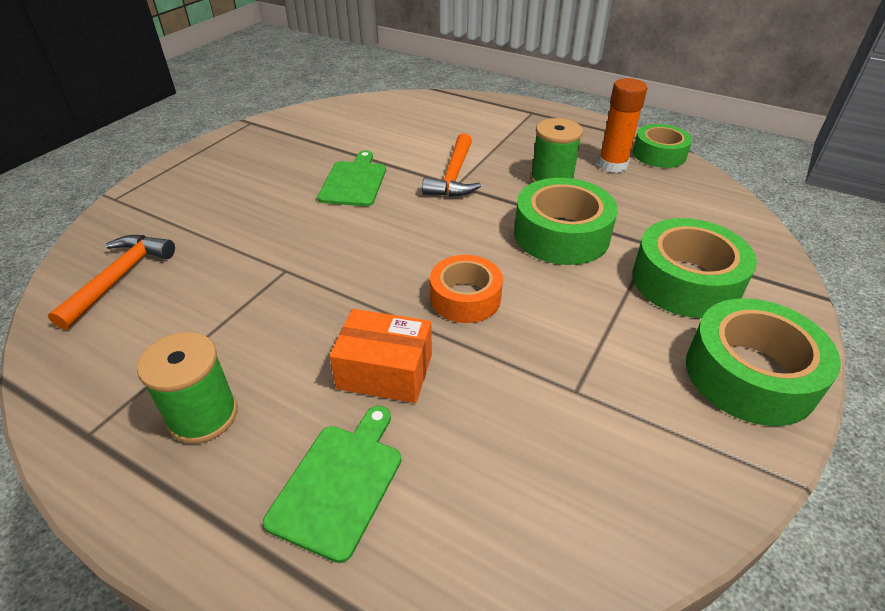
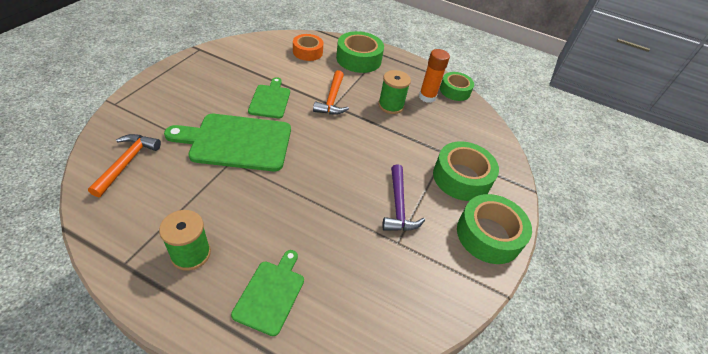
camera: 10 degrees left, 5 degrees up
orange box [330,309,432,403] -> none
orange tape [430,255,503,323] -> orange tape moved to [293,34,323,61]
green tape [514,178,618,265] -> green tape moved to [336,31,384,73]
none -> green cutting board [164,114,291,171]
none -> purple hammer [382,164,425,231]

